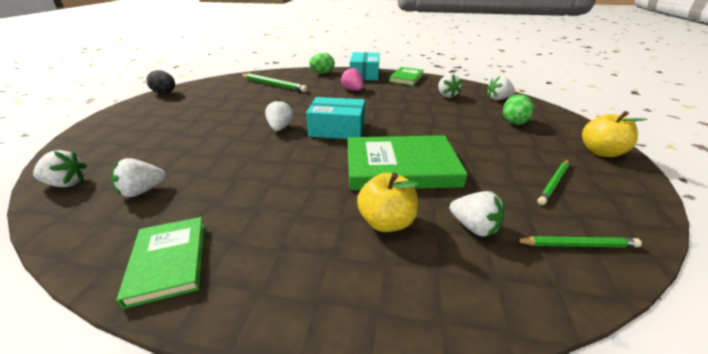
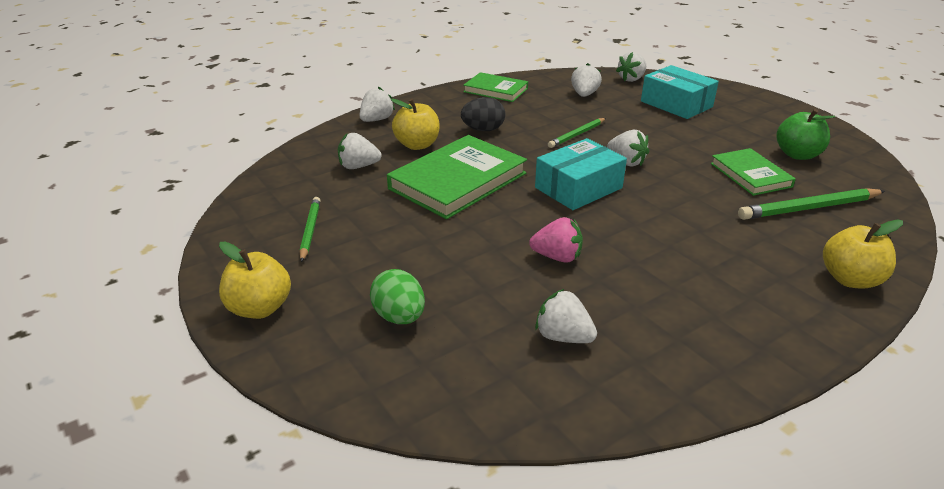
camera: 135 degrees right, 0 degrees up
black egg [146,70,175,94] -> black egg moved to [461,97,505,131]
green egg [309,53,335,74] -> yellow apple [823,220,903,289]
pink strawberry [340,67,363,91] -> pink strawberry moved to [529,217,583,263]
turquoise box [350,52,379,81] -> turquoise box moved to [641,65,719,119]
green book [389,67,424,86] -> green book moved to [711,148,796,196]
white strawberry [487,76,515,100] -> white strawberry moved to [359,87,395,122]
green pencil [514,236,642,248] -> green pencil moved to [548,118,606,148]
none -> green apple [776,109,835,160]

